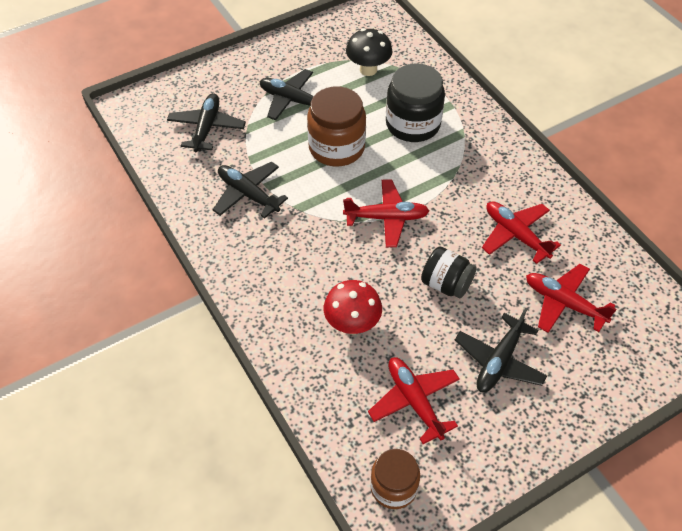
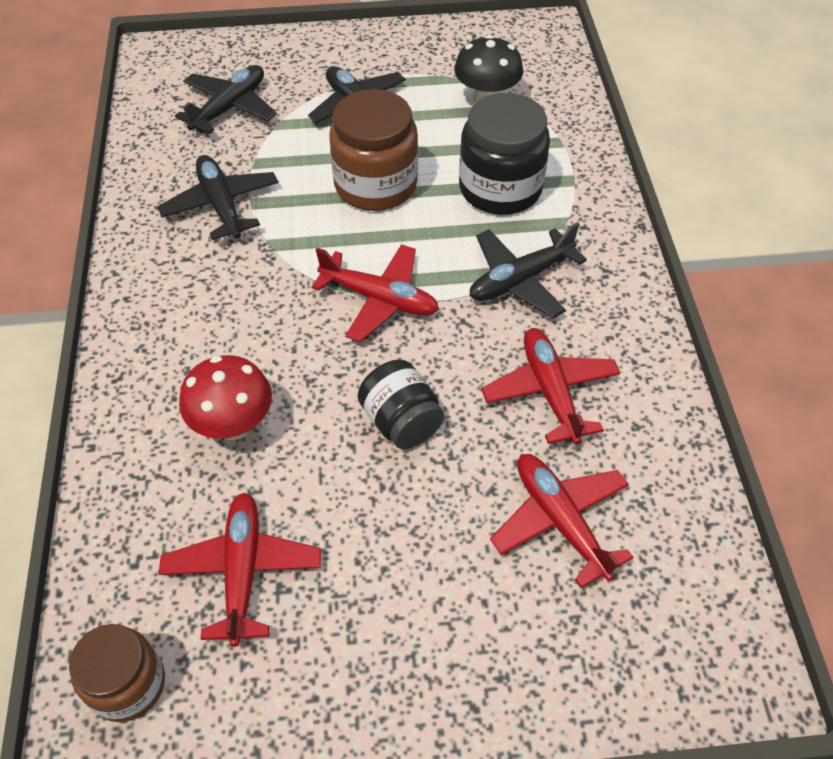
camera: 25 degrees right, 0 degrees up
black plane [455,308,547,393] -> black plane moved to [470,222,587,318]

